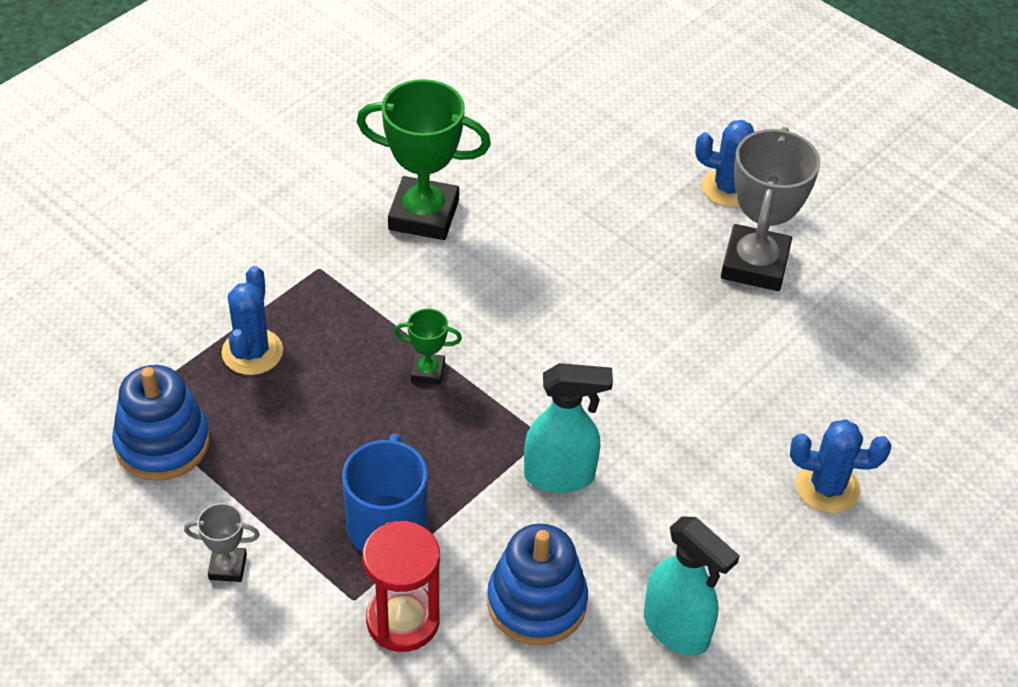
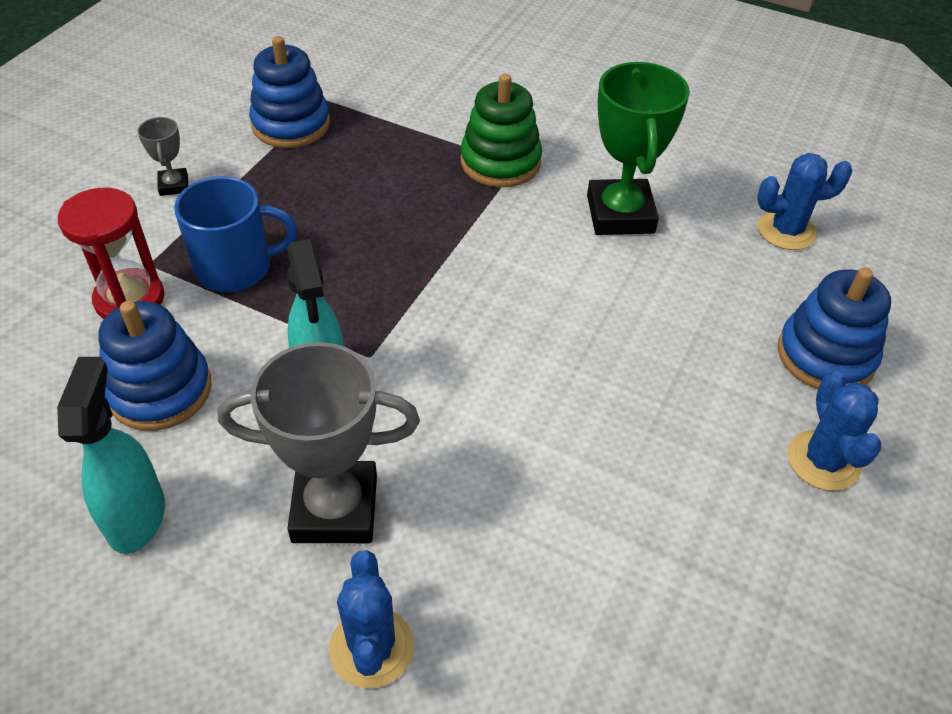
camera: 75 degrees right, 0 degrees up
blue cactus [222,266,283,375] -> blue cactus moved to [757,153,853,250]
green trophy [394,308,462,385] -> none
turquoise spray bottle [644,516,740,655] -> turquoise spray bottle turned 150 degrees clockwise [57,357,165,554]
grey trophy [721,127,820,291] -> grey trophy moved to [218,342,420,543]
none -> green stacking toy [461,74,542,187]
none -> blue stacking toy [778,267,891,389]

